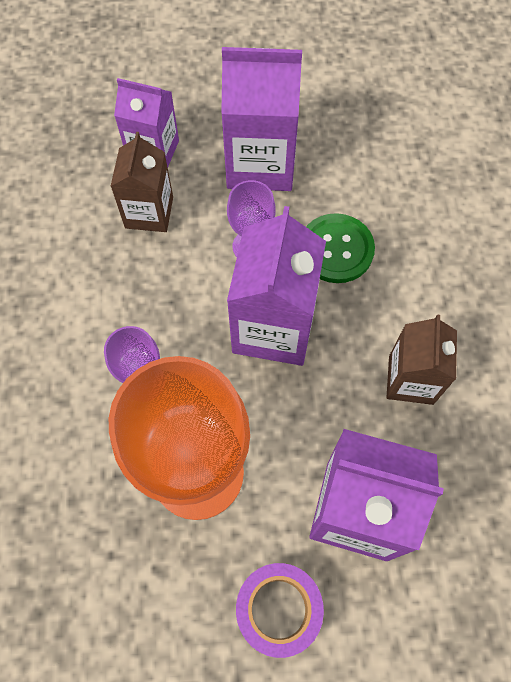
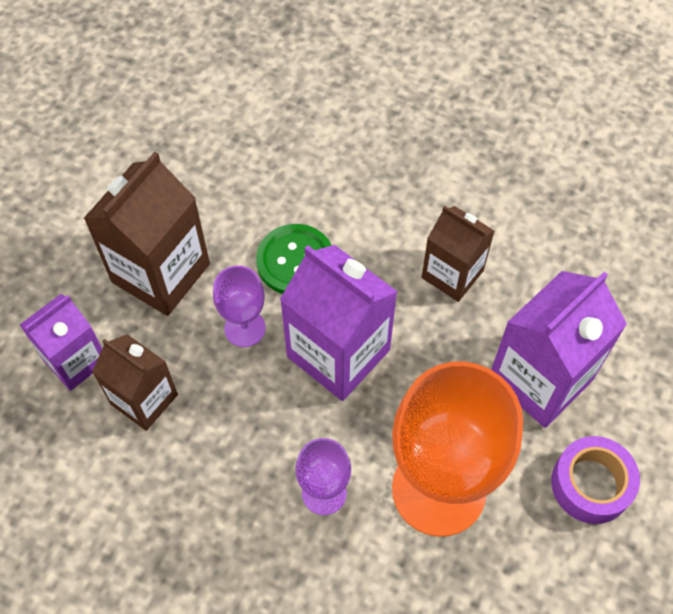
camera: 60 degrees left, 5 degrees down
purple carton [221,47,302,191] -> brown carton [83,152,210,316]

